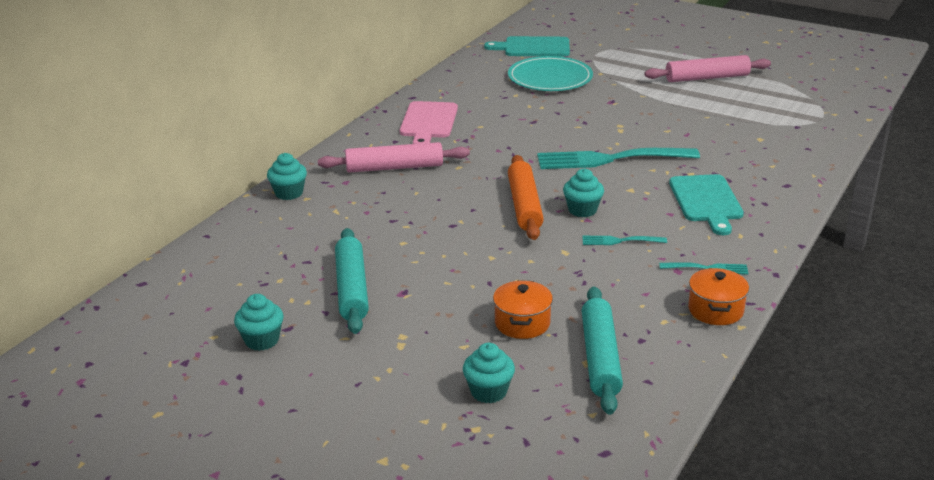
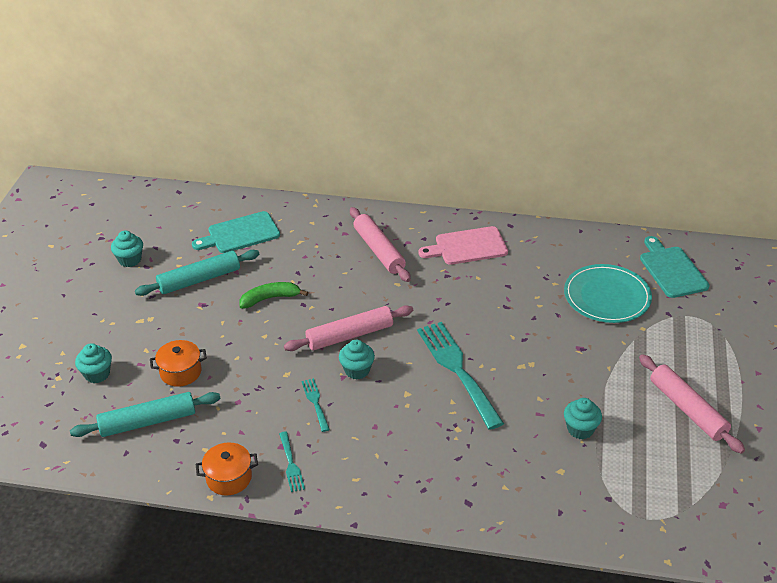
camera: 70 degrees right, 10 degrees up
turquoise cupcake [267,153,307,200] -> turquoise cupcake moved to [564,398,602,439]
orange rolling pin [508,155,544,240] -> pink rolling pin [284,305,413,351]
turquoise cutting board [669,174,744,235] -> turquoise cutting board moved to [192,211,280,253]
none -> green banana [239,282,308,309]

